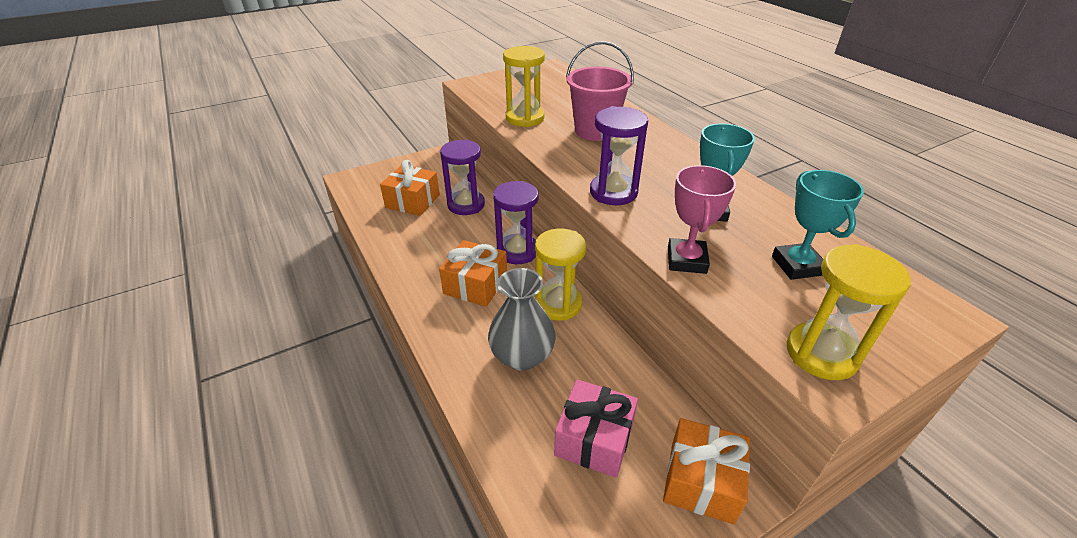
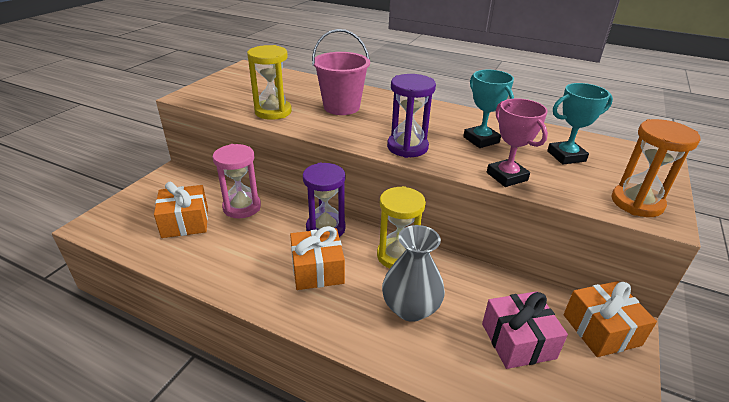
camera: 35 degrees left, 5 degrees down
purple hourglass [440,140,485,215] -> pink hourglass [213,144,261,218]
turquoise trophy [772,170,864,280] -> turquoise trophy turned 60 degrees counterclockwise [547,83,613,164]
yellow hourglass [787,244,911,380] -> orange hourglass [612,119,701,217]

